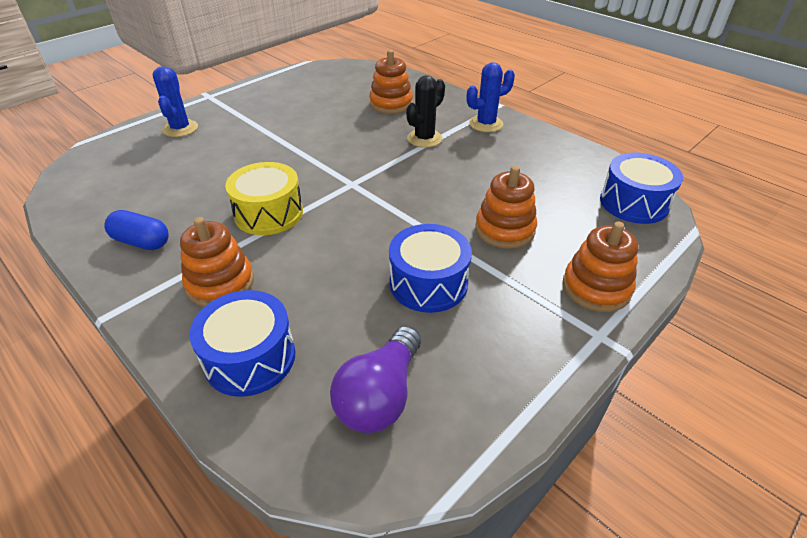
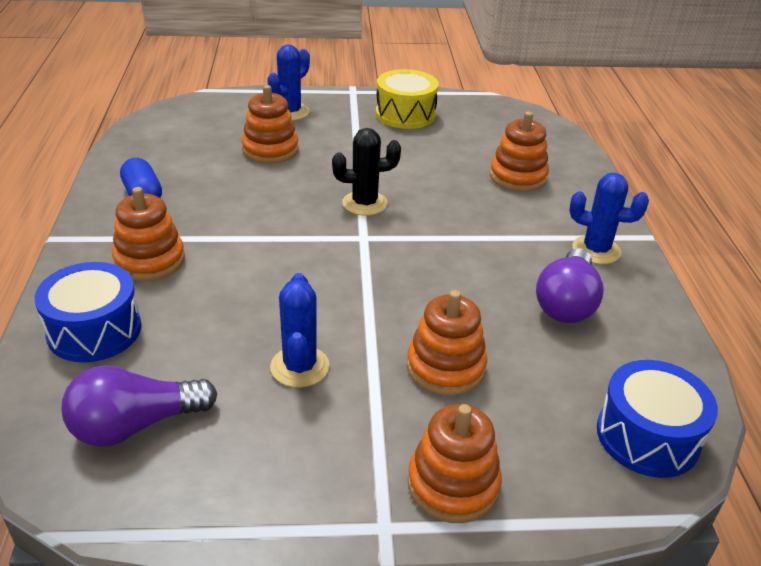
camera: 40 degrees right, 5 degrees down
yellow drum [225,162,303,235] -> yellow drum moved to [376,69,439,129]
blue drum [389,224,472,313] -> blue cactus [270,273,330,388]
black cactus [406,75,445,148] -> black cactus moved to [332,128,401,216]
none -> orange stacking toy [242,85,299,164]
none -> purple light bulb [536,248,604,323]

